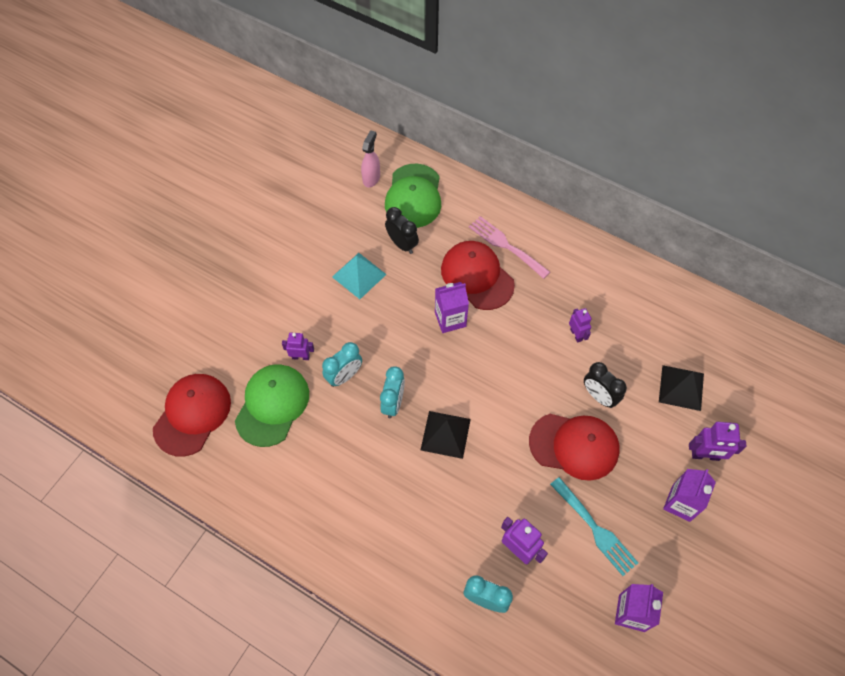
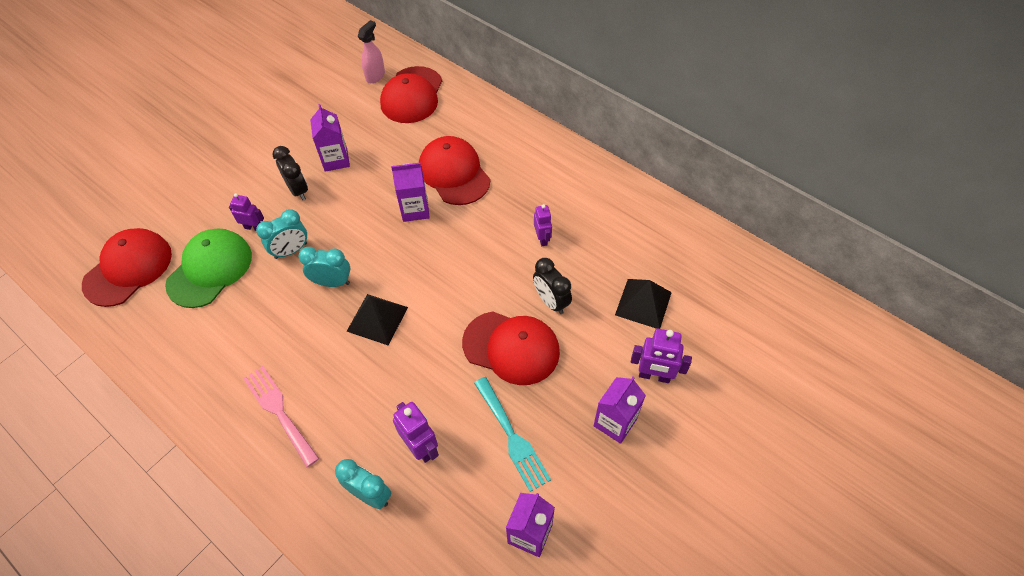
camera: 10 degrees right, 5 degrees down
turquoise pyramid [332,253,387,299] -> purple carton [310,104,350,172]
turquoise clock [380,366,405,418] -> turquoise clock turned 105 degrees counterclockwise [298,247,351,287]
green cap [385,164,441,228] -> red cap [380,66,442,123]
black clock [385,207,419,254] -> black clock moved to [273,146,308,200]
pink fork [469,216,550,279] -> pink fork moved to [243,366,319,467]

